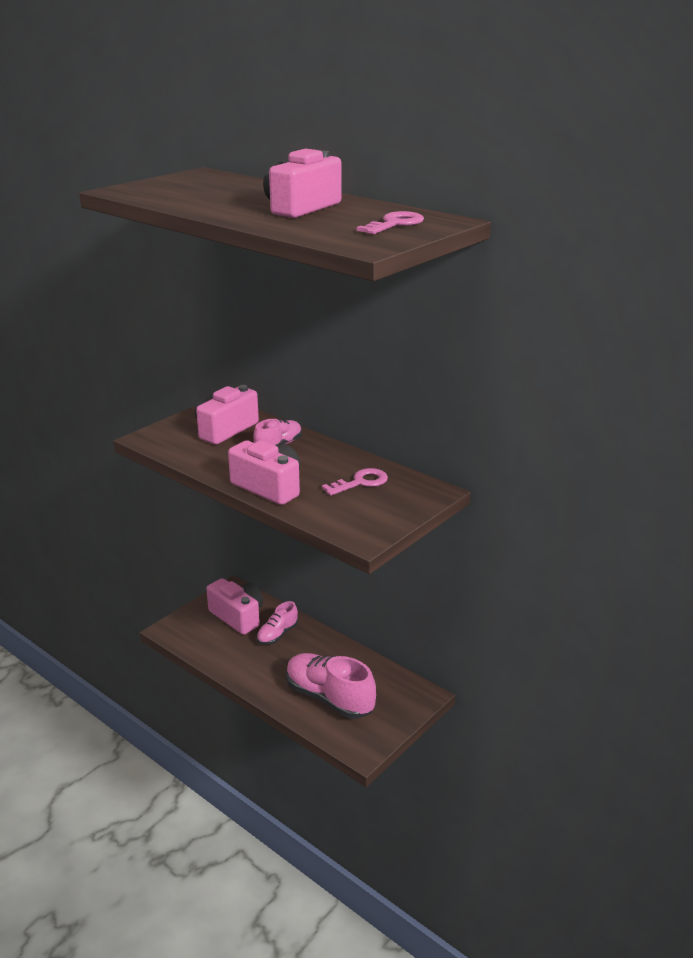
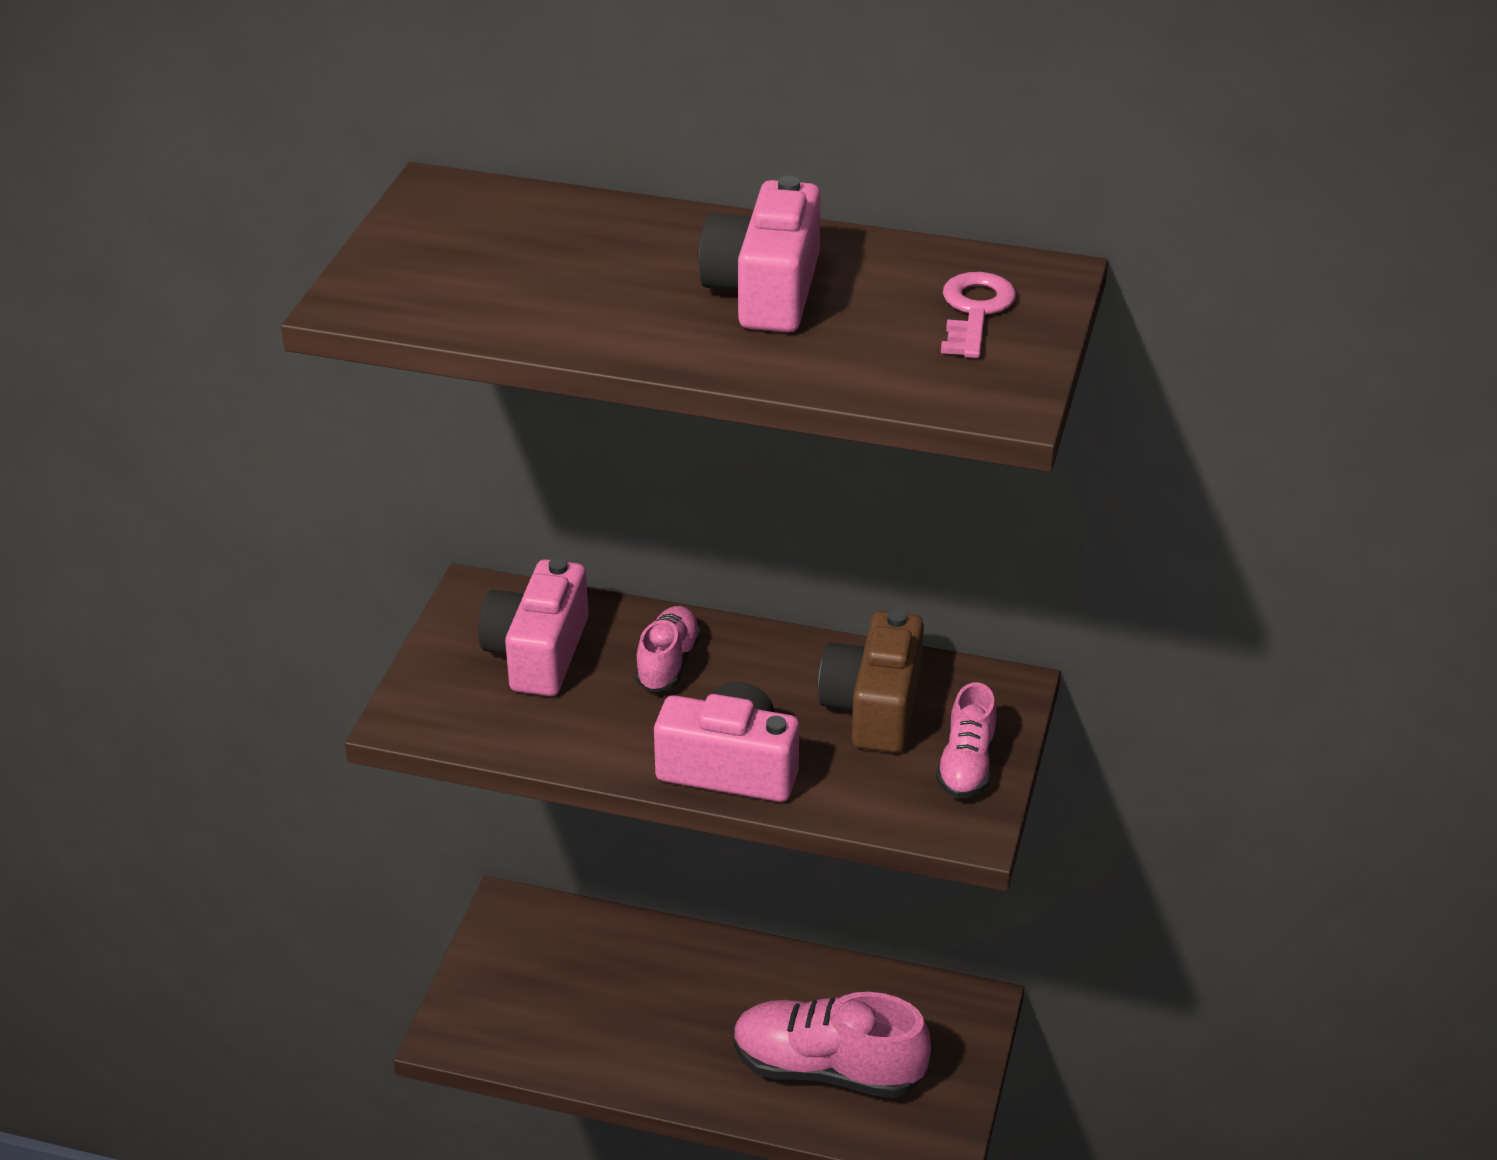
camera: 25 degrees left, 10 degrees up
pink camera [207,578,263,635] -> none
pink shoe [257,601,298,645] -> pink shoe moved to [936,682,997,799]
pink key [322,468,388,496] -> brown camera [818,609,924,753]

